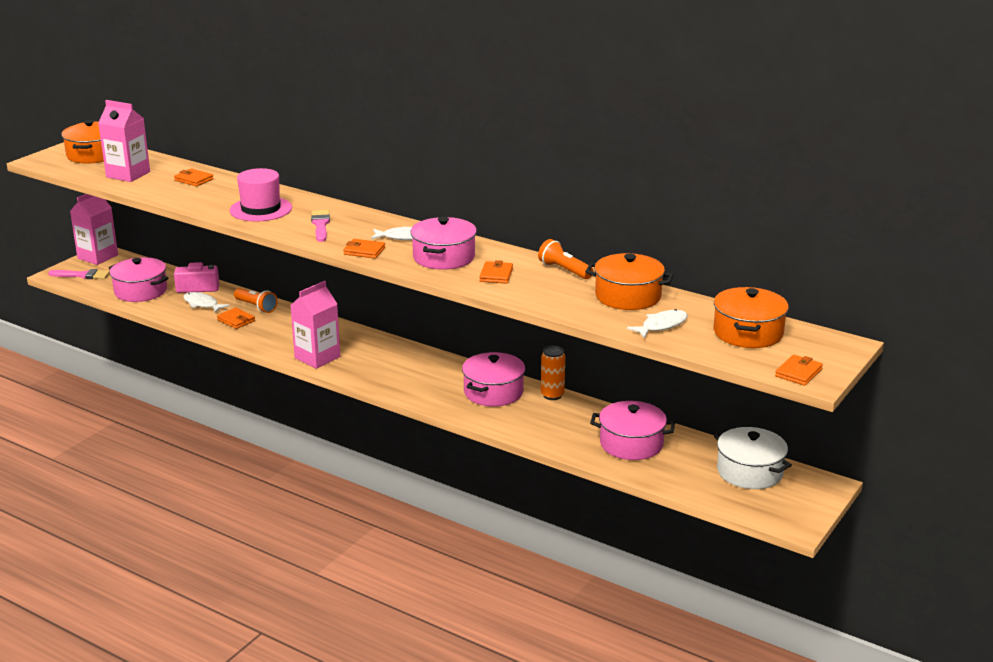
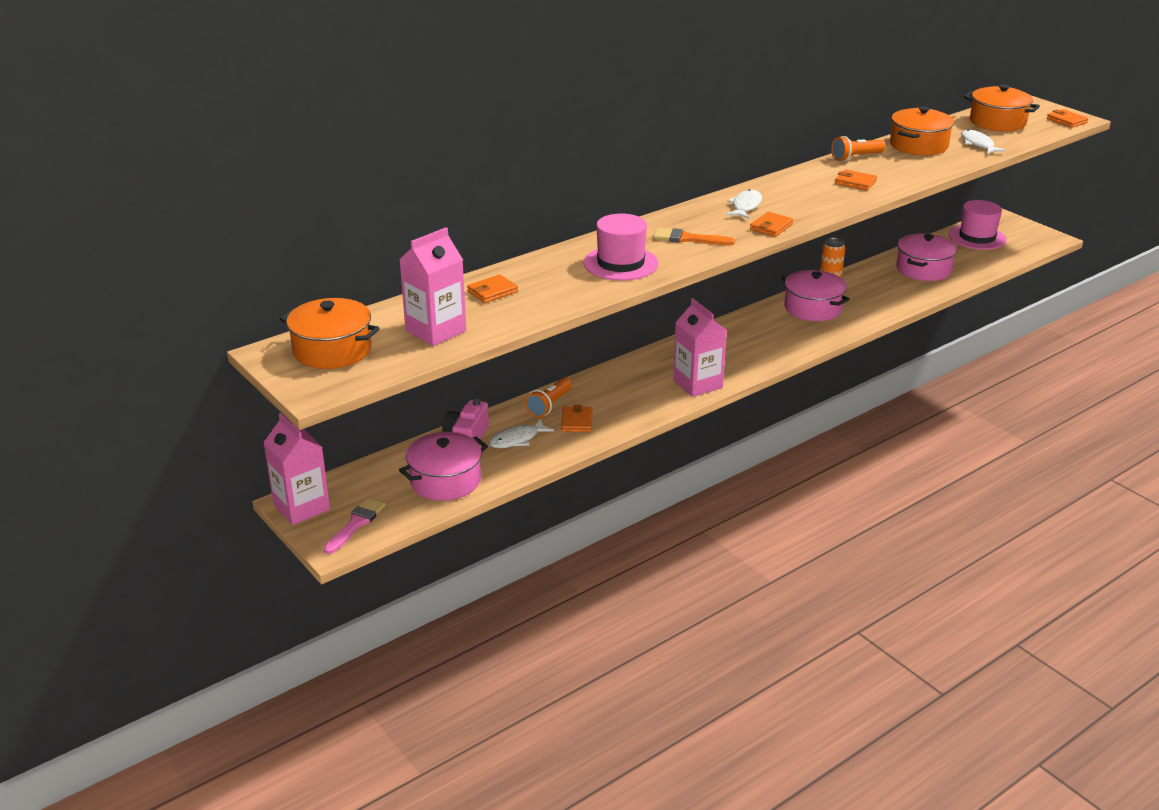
camera: 70 degrees left, 5 degrees up
orange wallet [217,307,255,329] -> orange wallet turned 60 degrees counterclockwise [561,405,592,432]
orange flashlight [234,288,278,313] -> orange flashlight turned 150 degrees clockwise [525,378,572,418]
pink brush [311,210,330,242] -> orange brush [653,228,735,245]
pink pot [411,217,477,270] -> none
white pot [714,427,792,489] -> pink hat [949,200,1007,250]

